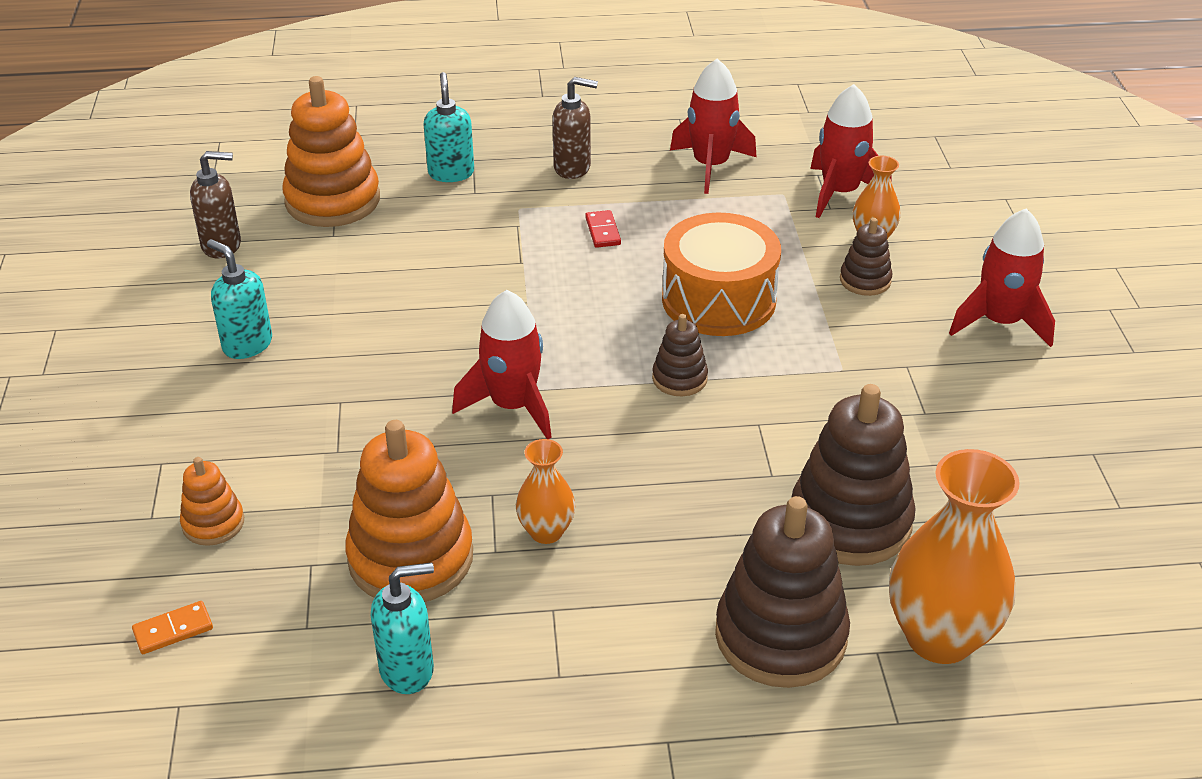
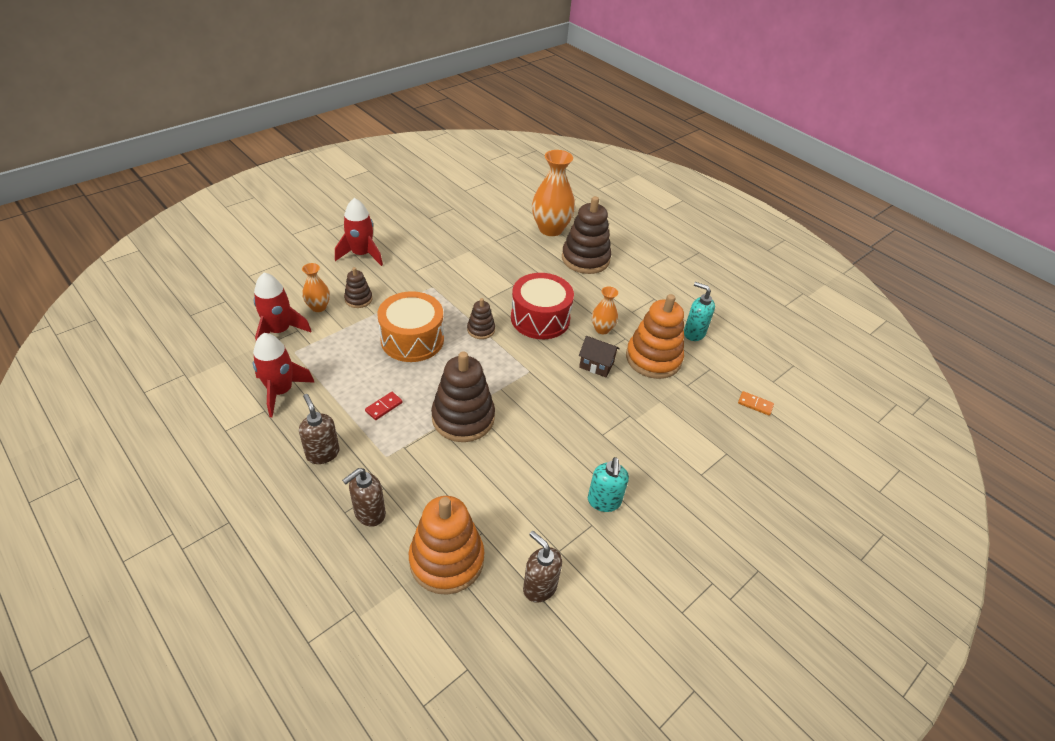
camera: 130 degrees left, 5 degrees up
orange stacking toy [180,457,244,546] -> none
turquoise soap dispenser [423,72,474,182] -> brown soap dispenser [342,468,386,527]
red rocket [452,290,552,439] -> none
brown stacking toy [791,384,916,566] -> brown stacking toy moved to [431,351,495,442]
none -> red drum [511,273,574,339]
none -> brown house [579,336,620,377]

